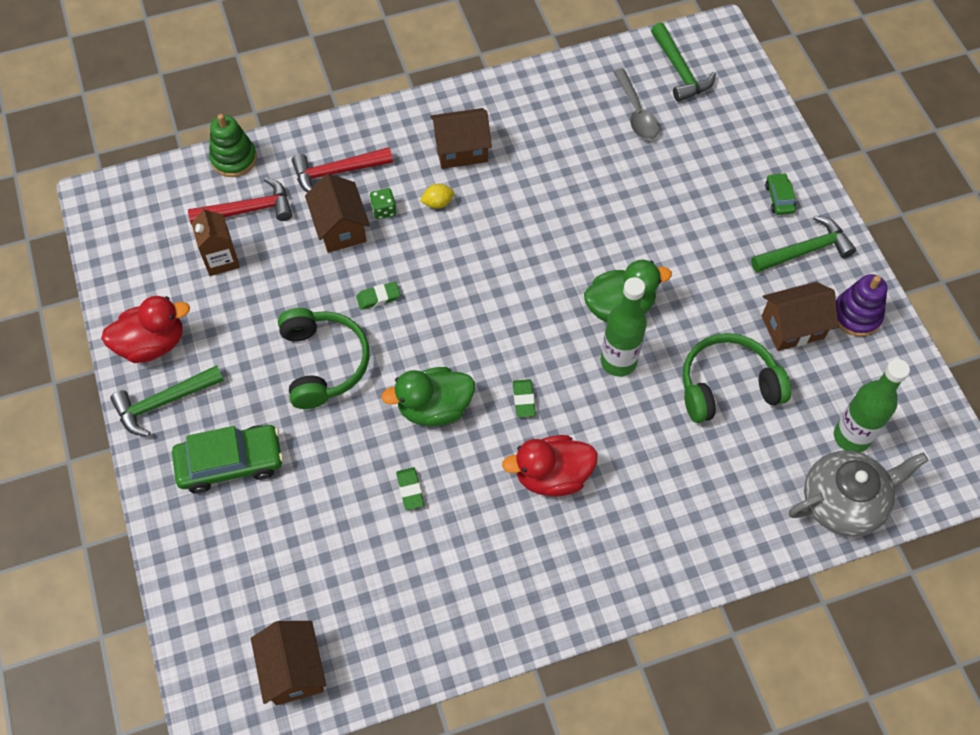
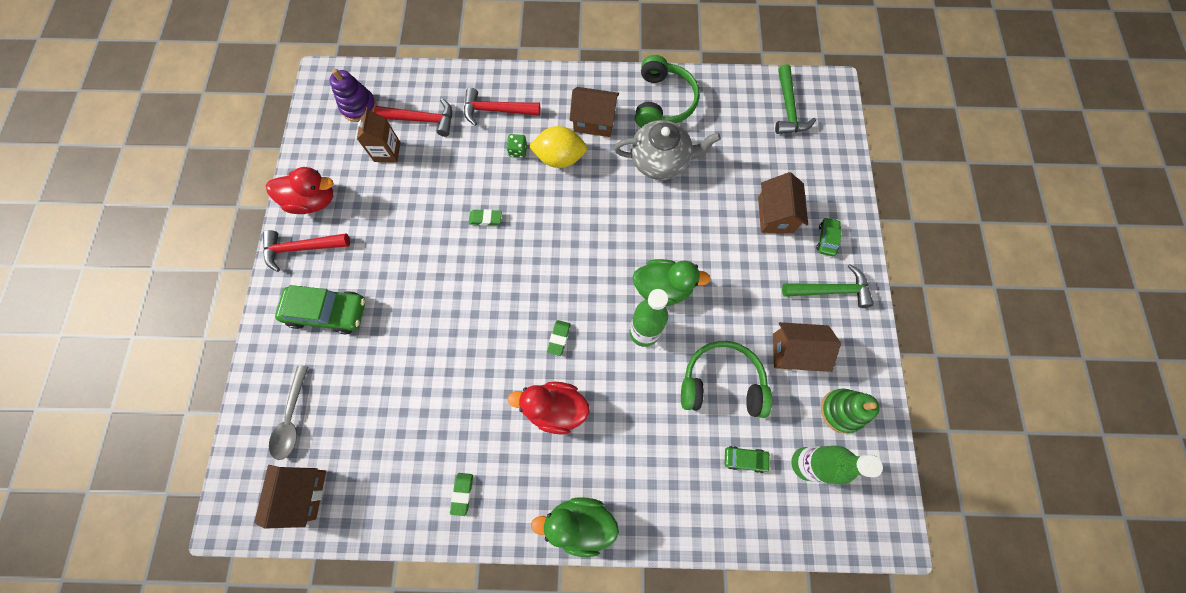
camera: 20 degrees right, 10 degrees up
green hammer [110,365,224,437] -> red hammer [263,230,350,272]
green stacking toy [209,114,257,177] -> green stacking toy moved to [821,388,880,433]
green headphones [278,308,370,409] -> green headphones moved to [635,55,700,127]
brown house [305,174,370,253] -> brown house moved to [758,172,808,233]
green duck [381,367,475,426] -> green duck moved to [531,497,619,557]
green eraser [396,467,424,510] -> green eraser moved to [450,473,473,516]
yellow lemon [420,184,454,209] -> yellow lemon [529,126,587,168], size x2.03
grey spoon [613,68,659,139] -> grey spoon moved to [269,366,308,460]
grey teapot [789,450,928,536] -> grey teapot moved to [614,120,721,180]
purple stacking toy [836,274,887,337] -> purple stacking toy moved to [329,69,377,122]
none -> green car [725,446,771,473]

